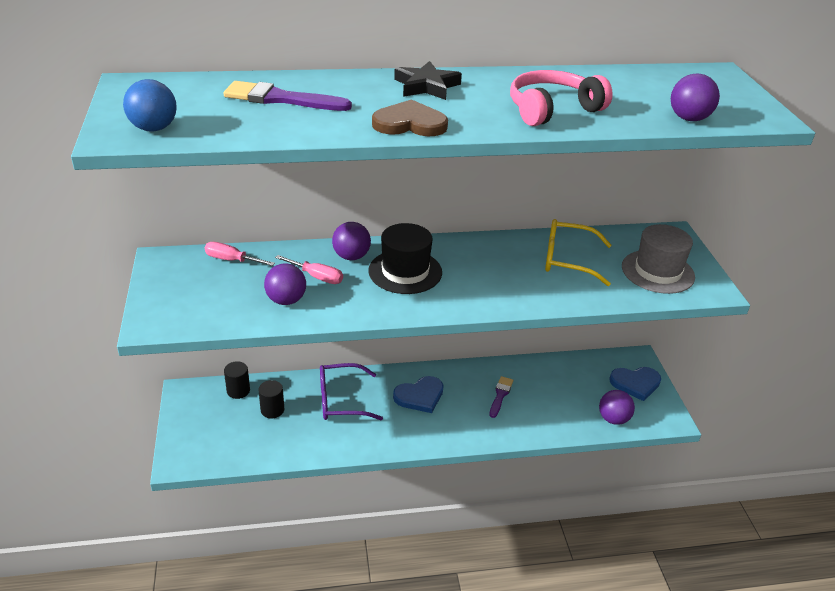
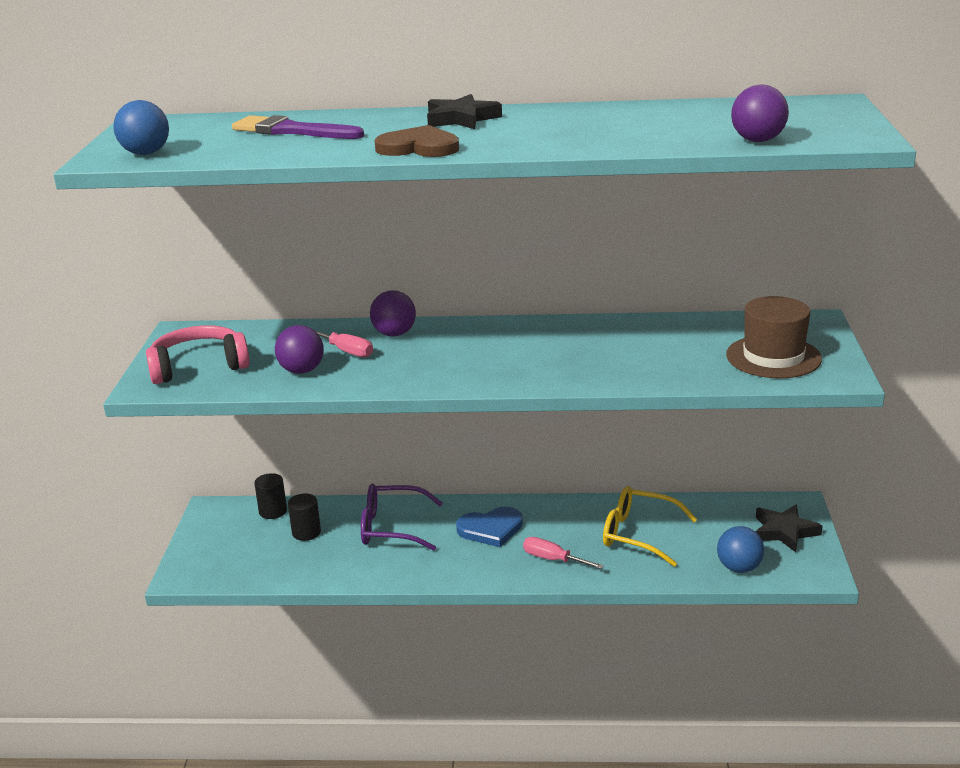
camera: 15 degrees right, 10 degrees down
pink screwdriver [205,242,275,266] -> pink screwdriver moved to [523,537,604,569]
black hat [368,223,442,294] -> none
purple brush [489,376,513,418] -> none
pink headphones [510,70,613,126] -> pink headphones moved to [146,325,250,384]
yellow glasses [545,219,612,286] -> yellow glasses moved to [603,486,698,567]
purple ball [599,390,635,425] -> blue ball [717,526,764,573]
blue heart [609,367,661,401] -> black star [755,504,823,552]
grey hat [622,224,695,294] -> brown hat [726,296,822,378]

